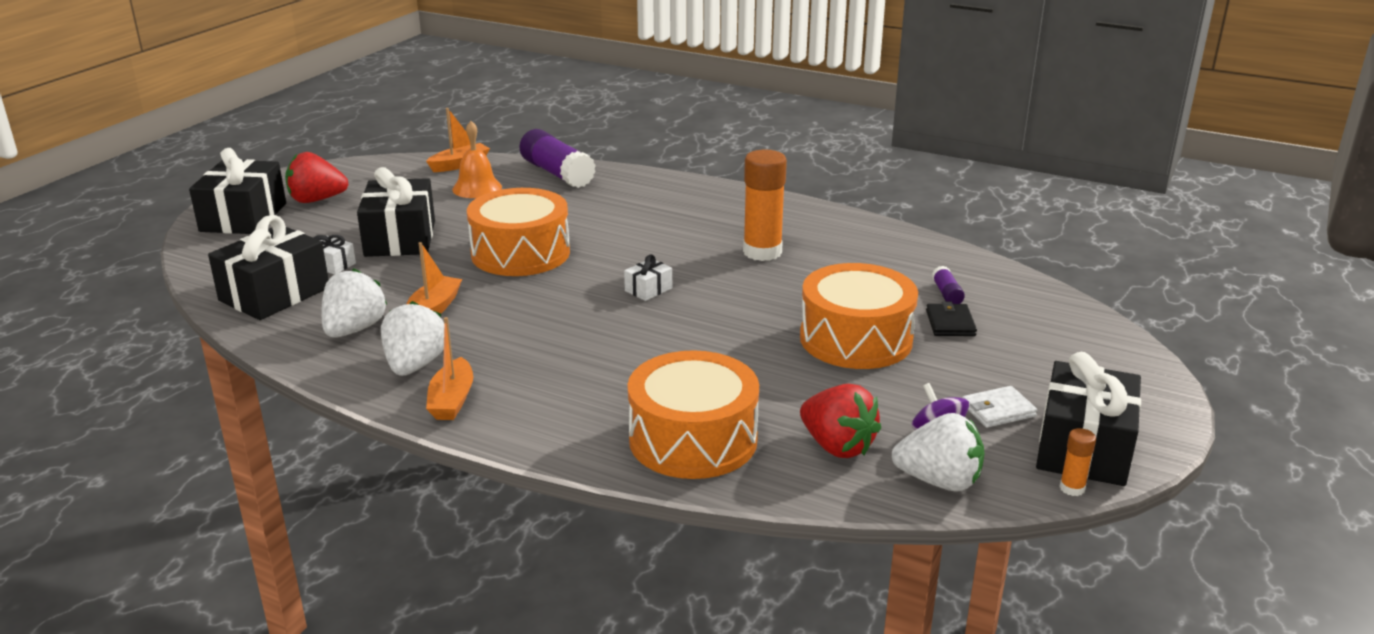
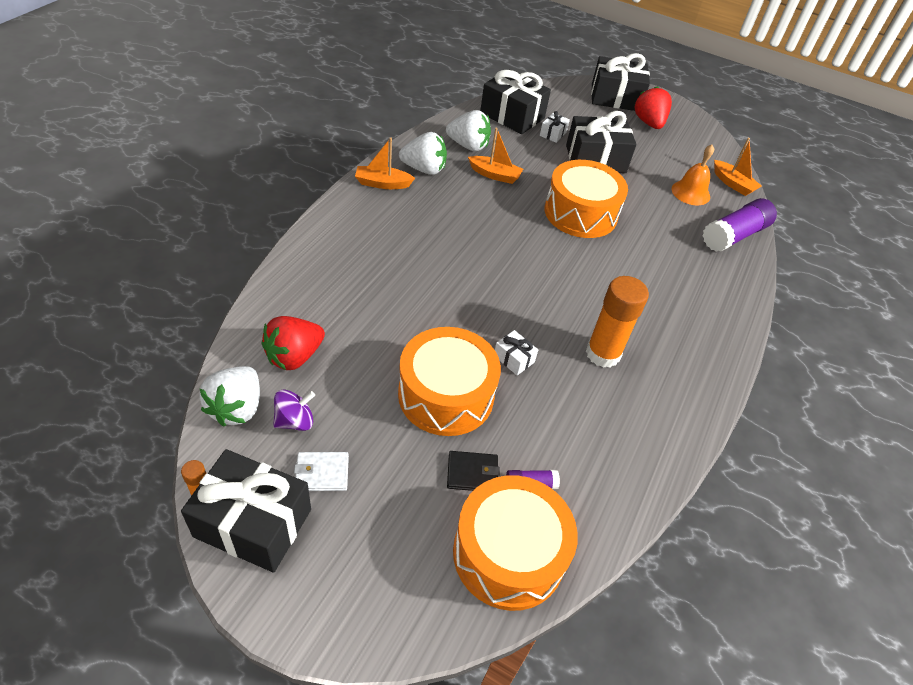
camera: 85 degrees right, 20 degrees up
white gift [624,254,672,301] -> white gift moved to [495,330,538,375]
orange drum [628,350,759,479] -> orange drum moved to [453,475,578,611]
white wallet [962,386,1037,428] -> white wallet turned 75 degrees counterclockwise [294,452,349,491]

